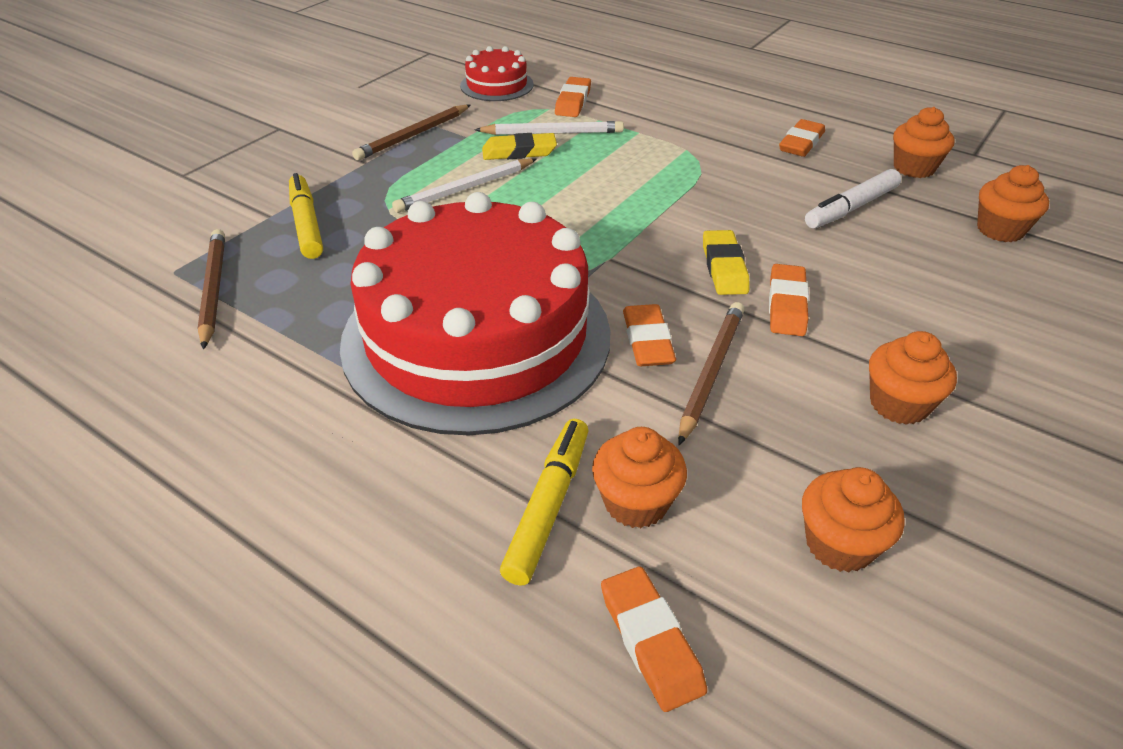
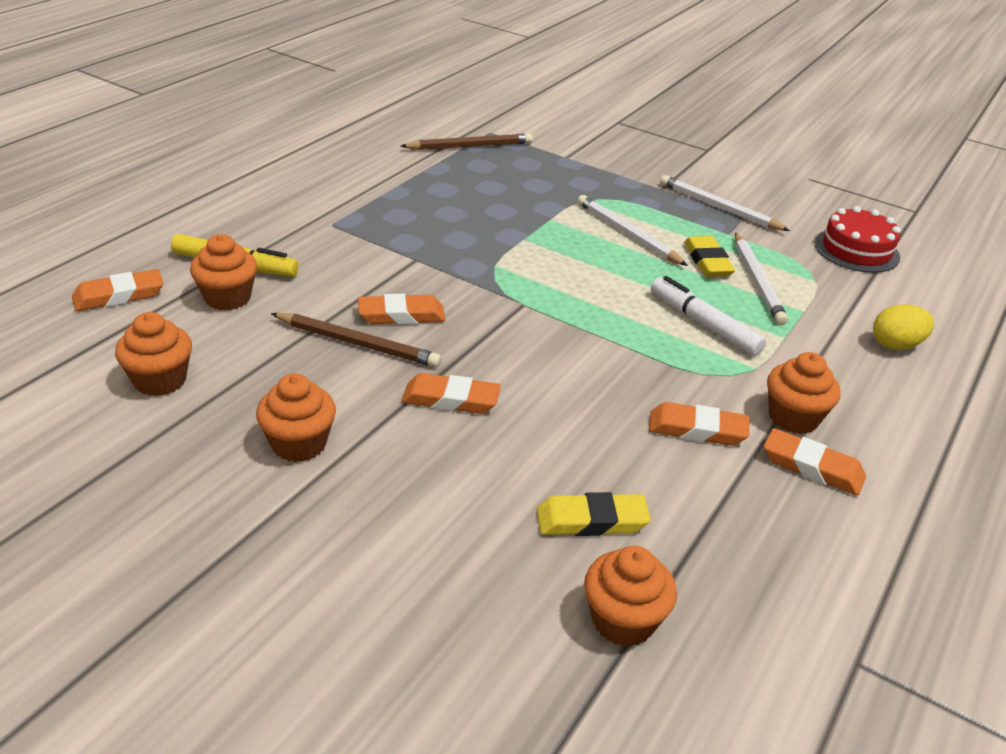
camera: 85 degrees right, 5 degrees down
yellow marker [289,173,323,259] -> none
red cake [340,192,611,435] -> none
brown pencil [352,105,471,160] -> white pencil [660,175,790,231]
orange eraser [555,77,591,117] -> orange eraser moved to [649,402,750,446]
yellow eraser [703,230,749,295] -> yellow eraser moved to [537,492,651,536]
white marker [805,169,901,228] -> white marker moved to [651,276,766,356]
orange cupcake [893,107,955,178] -> orange cupcake moved to [767,352,841,434]
none -> yellow egg [873,304,934,350]

